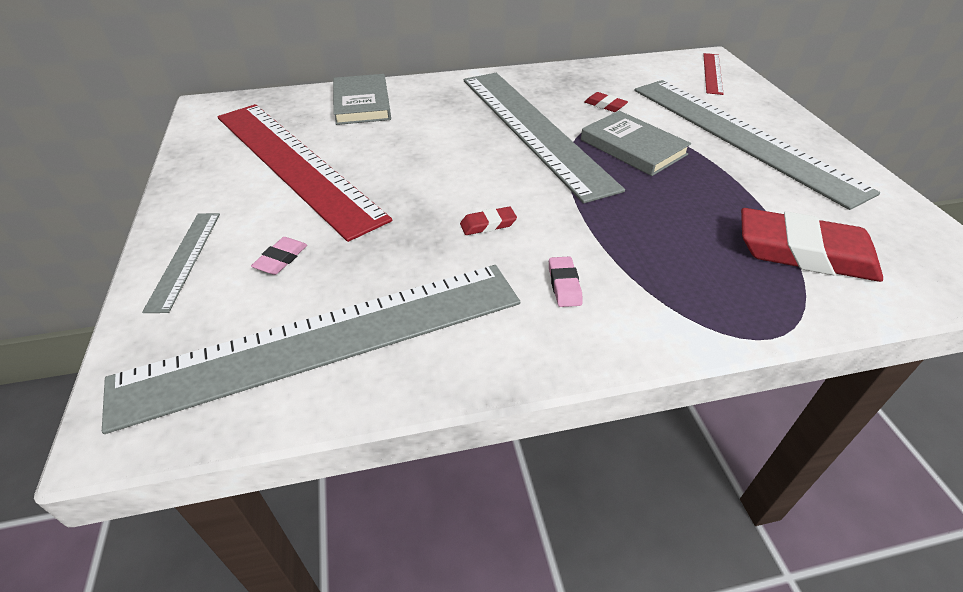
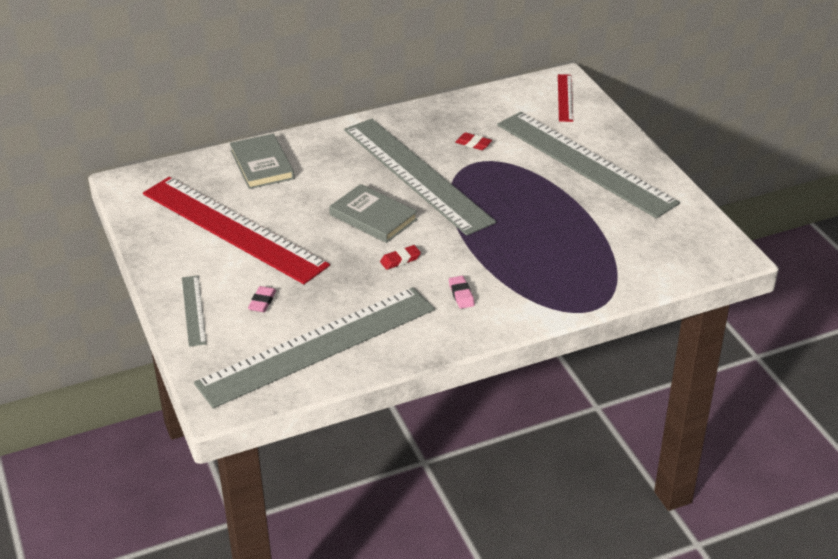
camera: 10 degrees left, 5 degrees down
grey book [581,111,691,176] -> grey book moved to [329,184,417,243]
red eraser [741,208,883,282] -> none

